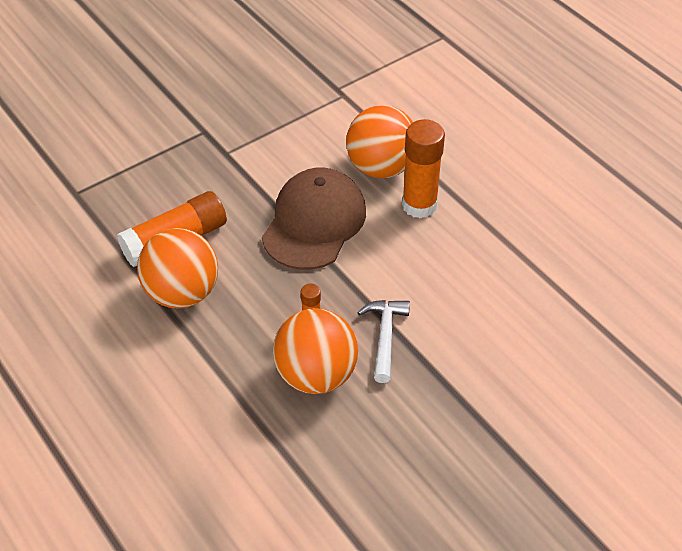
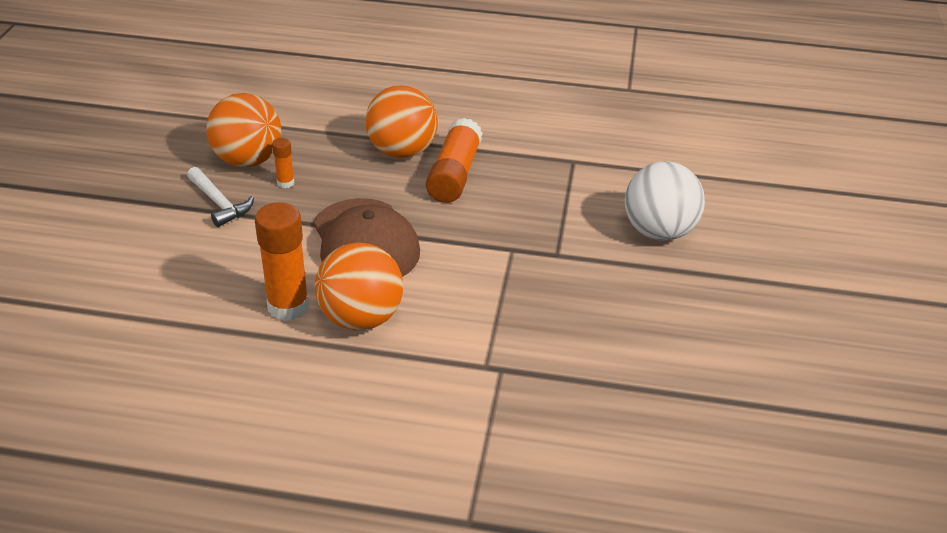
camera: 135 degrees right, 10 degrees down
none -> white ball [625,161,705,241]

